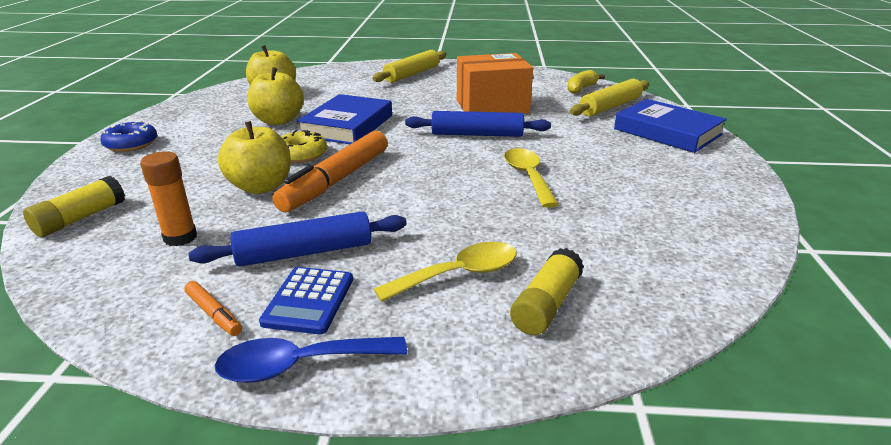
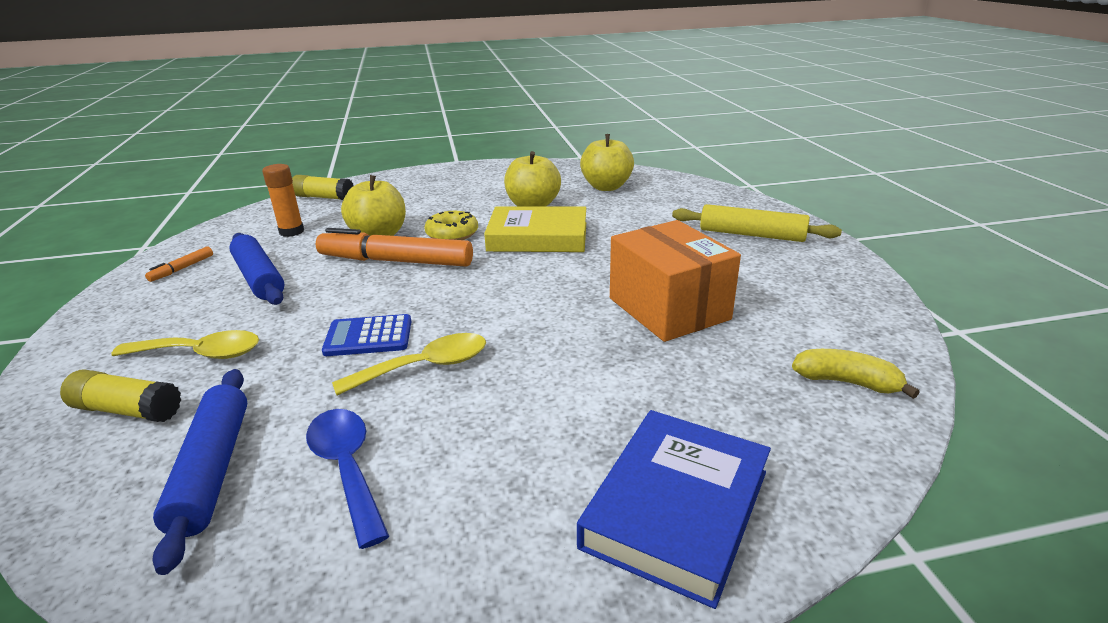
camera: 75 degrees right, 0 degrees up
blue donut [101,121,157,152] -> none
blue spoon [215,337,407,383] -> blue spoon moved to [306,409,389,549]
blue calculator [259,267,353,334] -> blue calculator moved to [322,314,411,356]
blue book [297,94,392,144] -> yellow book [484,206,586,252]
yellow spoon [374,242,517,302] -> yellow spoon turned 45 degrees counterclockwise [111,330,259,359]
blue rolling pin [405,111,551,137] -> blue rolling pin moved to [152,369,247,575]
yellow rolling pin [570,79,649,116] -> none

